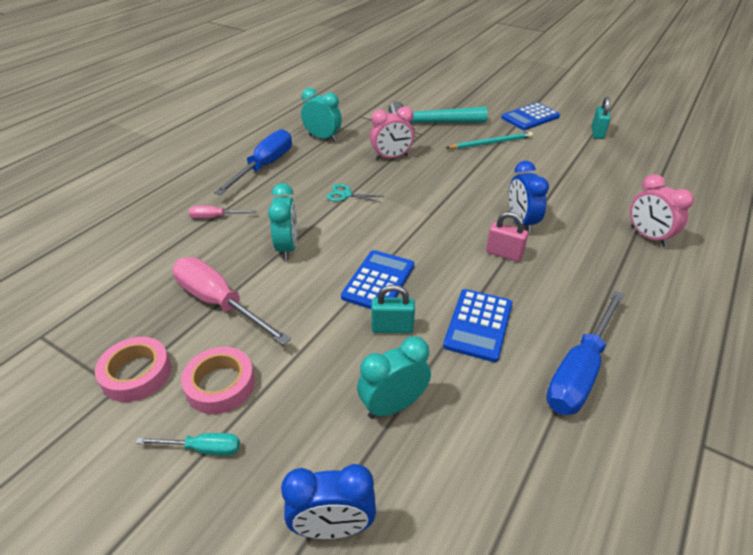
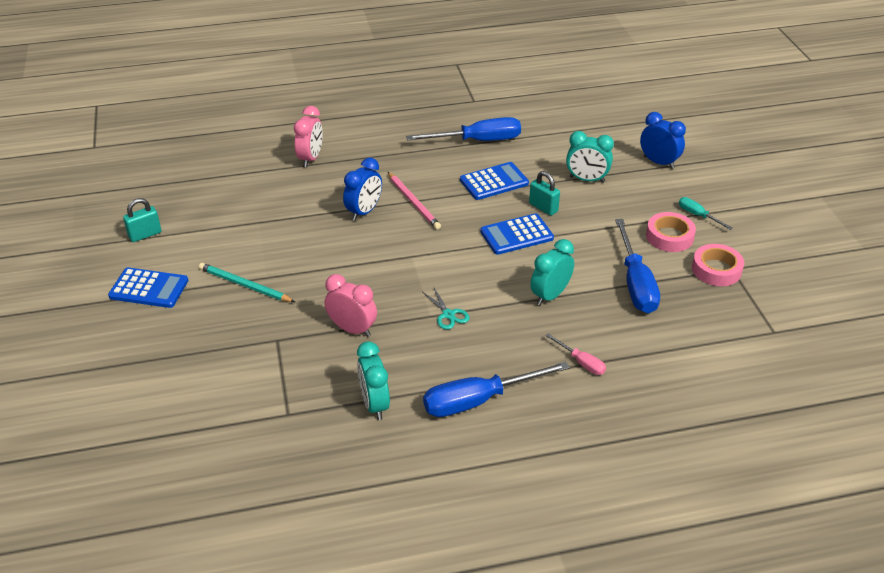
camera: 135 degrees left, 0 degrees up
pink screwdriver [172,257,291,345] -> blue screwdriver [615,219,660,313]
turquoise hammer [389,101,488,131] -> none
pink padlock [486,212,528,262] -> pink pencil [388,172,441,229]

